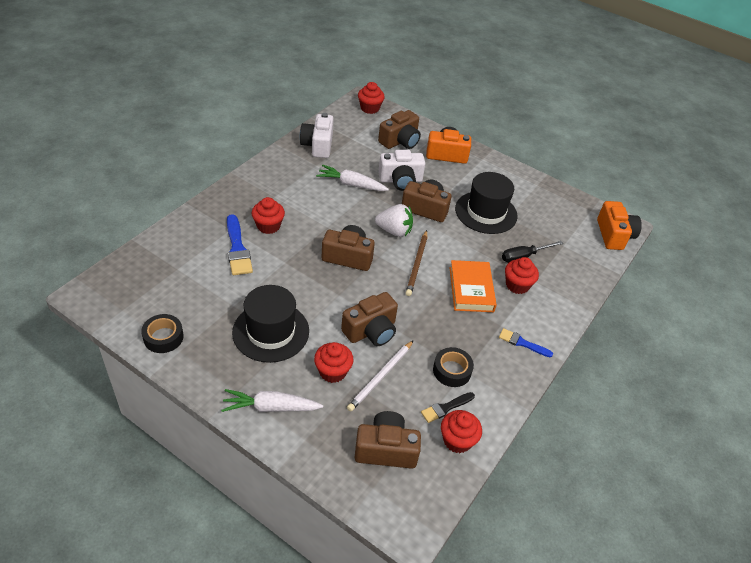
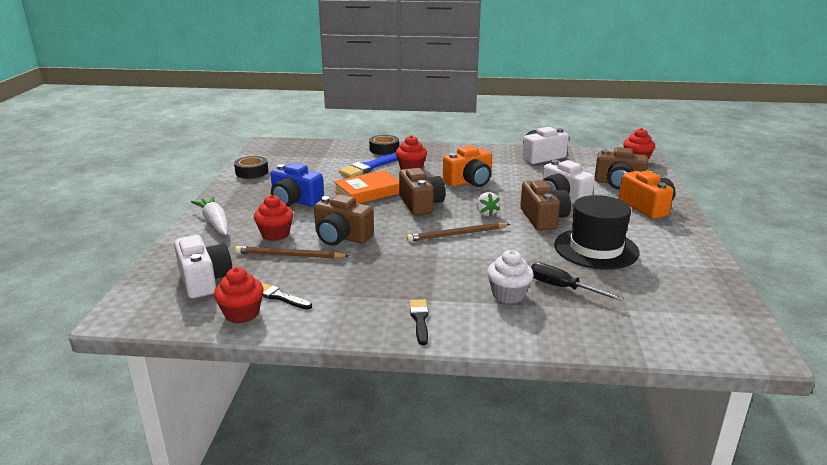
camera: 65 degrees right, 20 degrees down
black hat [232,285,309,363] -> blue camera [271,163,324,207]
white carrot [316,165,389,191] -> none
white pencil [347,340,414,412] -> brown pencil [235,246,349,259]
brown camera [355,411,421,469] -> white camera [174,235,232,298]
white strawberry [375,204,413,237] -> white strawberry [476,192,500,217], size x0.65
black tape [433,347,474,387] -> black tape moved to [369,135,399,155]
orange book [450,260,497,312] -> orange book moved to [334,170,399,203]
blue brush [499,328,553,357] -> black brush [410,299,429,345]
red cupcake [505,257,539,294] -> white cupcake [487,250,534,304]
orange camera [597,201,642,250] -> orange camera moved to [443,146,492,187]

